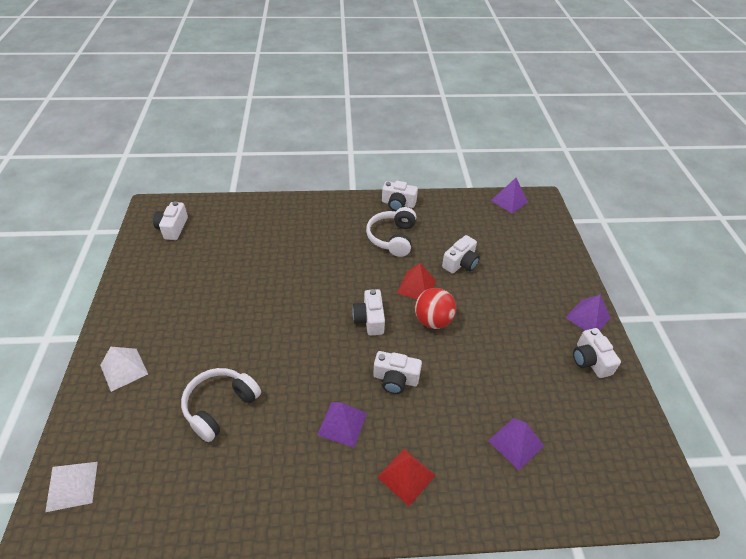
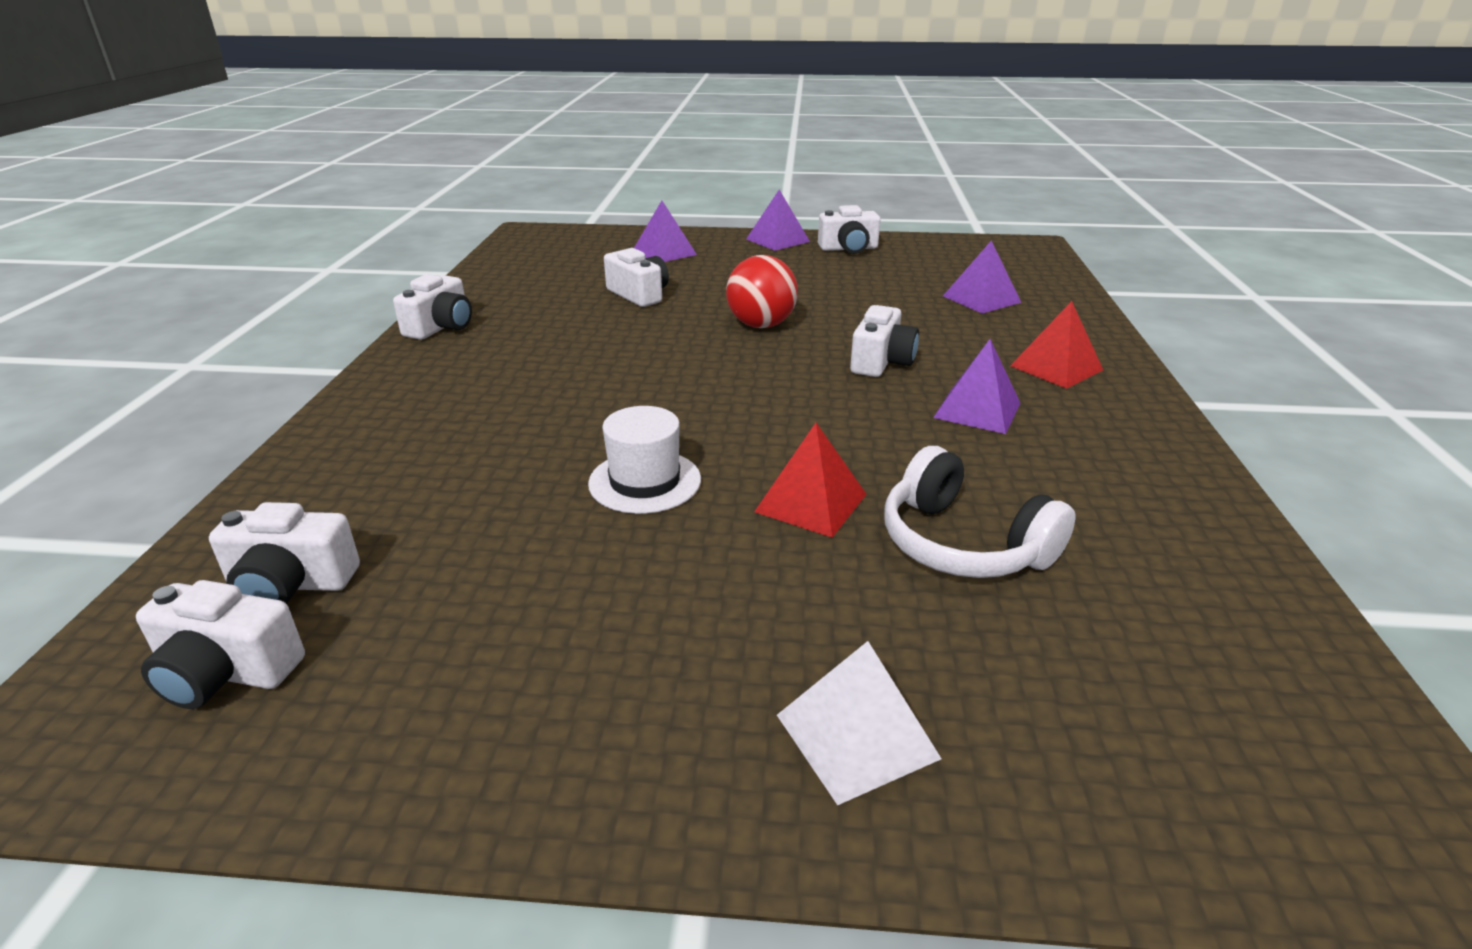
camera: 80 degrees left, 15 degrees down
white pyramid [45,462,98,512] -> none
white camera [352,289,385,335] -> white camera moved to [209,502,360,604]
white headphones [366,207,416,257] -> none
red pyramid [397,263,436,299] -> red pyramid moved to [754,423,867,538]
purple pyramid [491,178,528,213] -> purple pyramid moved to [634,201,697,262]
none -> white hat [588,406,701,514]

